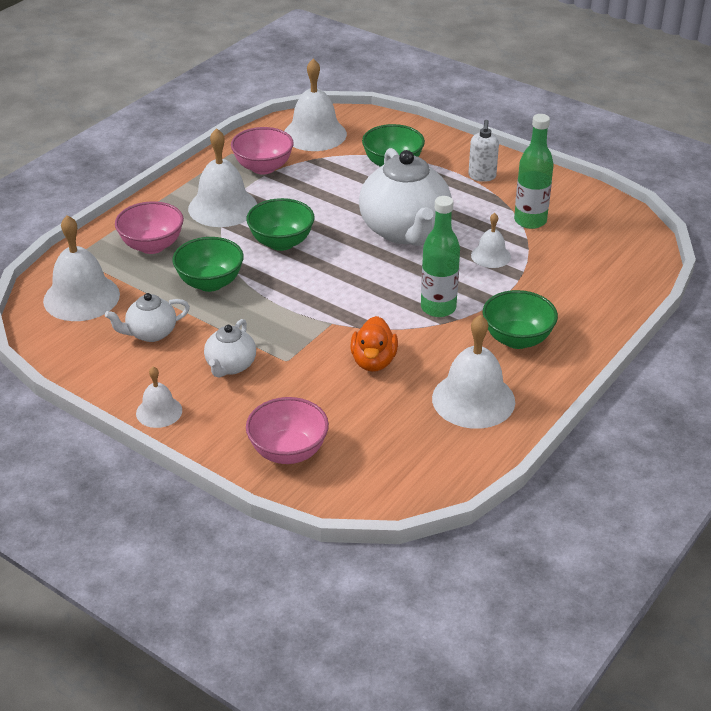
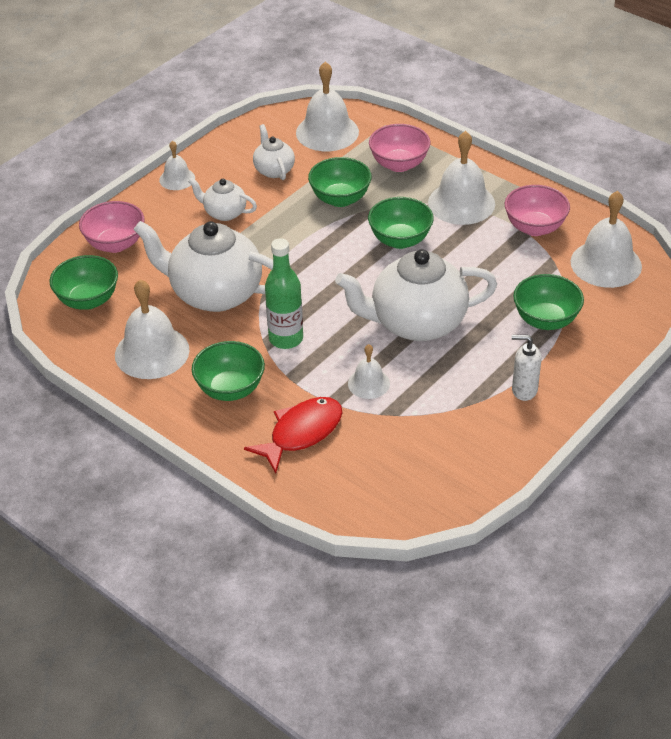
camera: 95 degrees right, 5 degrees up
orange duck [350,316,398,372] -> white teapot [134,221,273,312]
green bottle [514,114,554,229] -> none
none -> green bowl [50,255,118,310]
none -> red fish [244,397,342,474]

